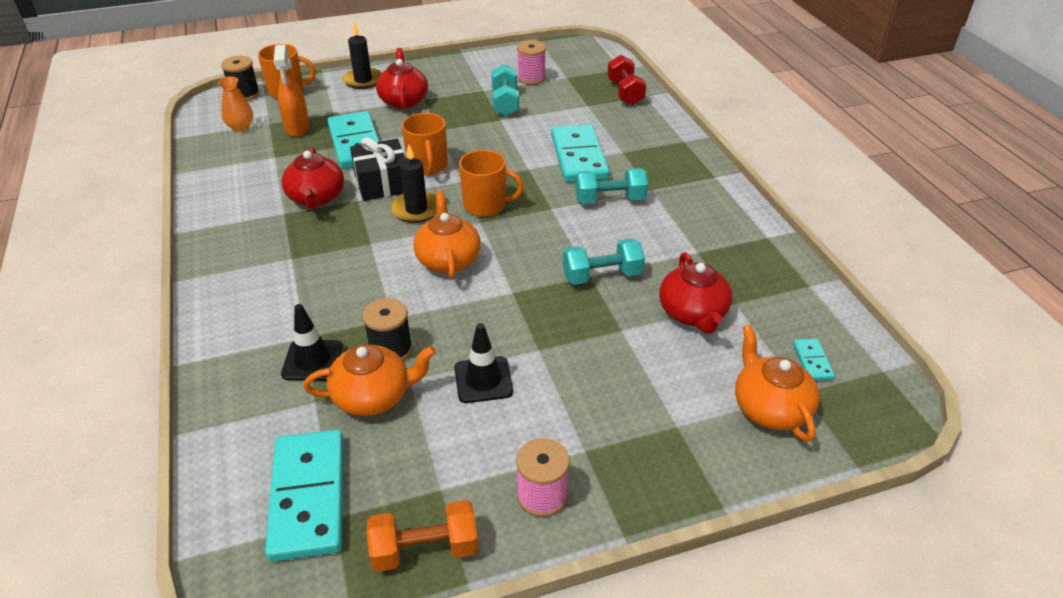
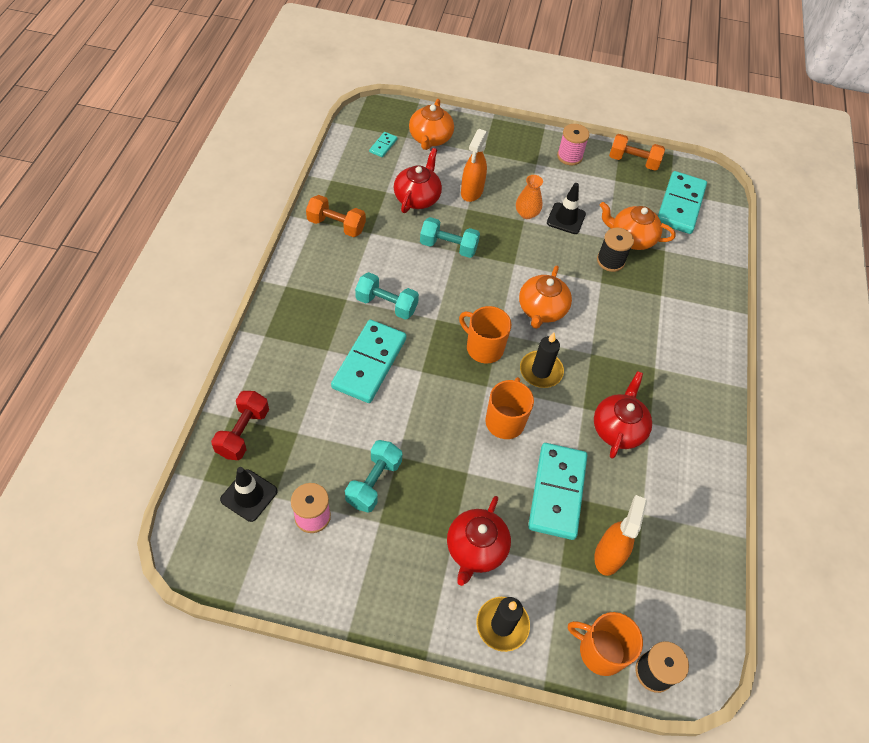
camera: 155 degrees left, 15 degrees up
orange vase [218,76,253,132] -> orange vase moved to [516,175,543,219]
black traffic cone [281,304,343,381] -> black traffic cone moved to [220,467,278,522]
black gift [350,137,406,201] -> none
none -> orange dumbbell [306,195,366,237]
none -> orange spray bottle [461,129,488,202]

